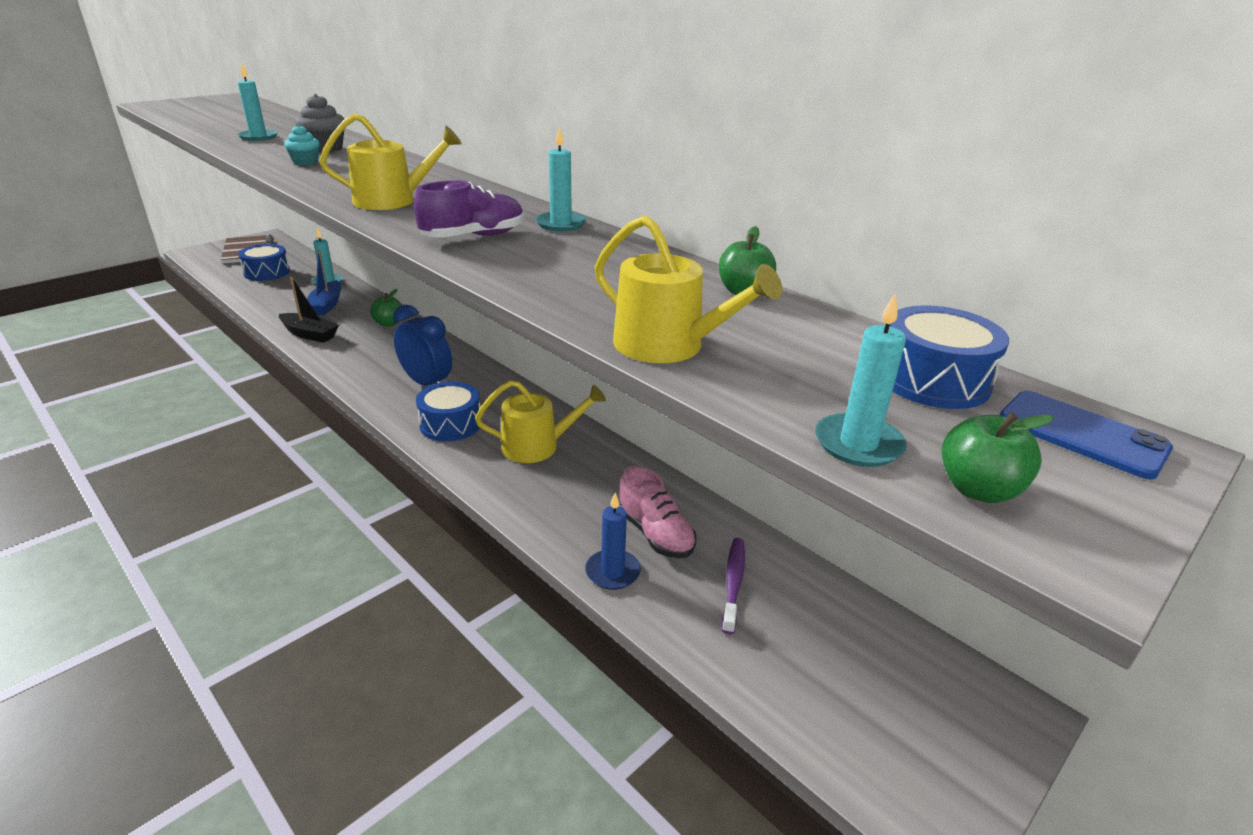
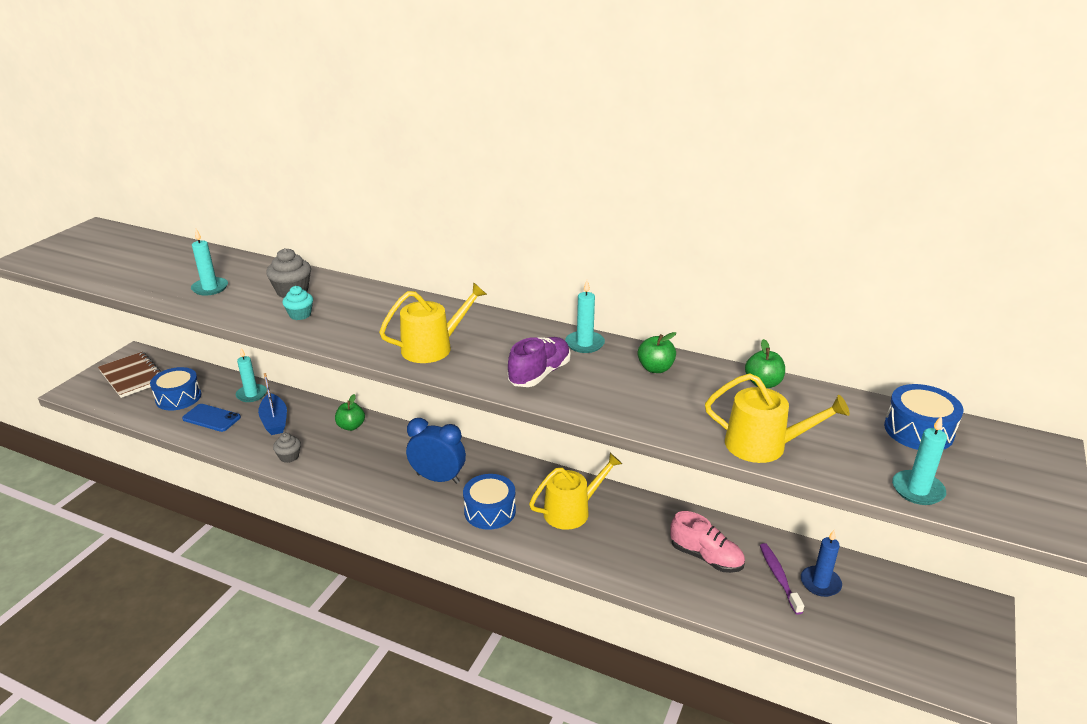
camera: 20 degrees left, 0 degrees up
black boat [279,277,339,343] -> grey cupcake [273,433,301,463]
blue candle [585,493,641,590] -> blue candle moved to [801,530,842,597]
green apple [942,412,1054,503] -> green apple moved to [638,332,676,373]
blue phone [1000,391,1173,480] -> blue phone moved to [182,404,241,432]

